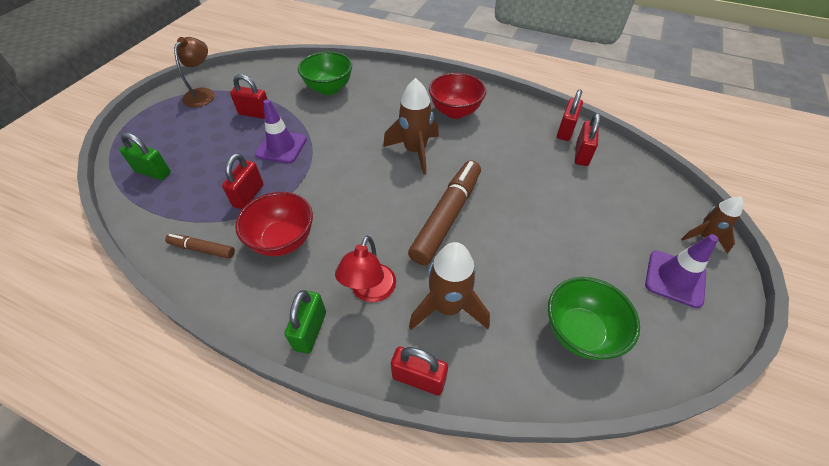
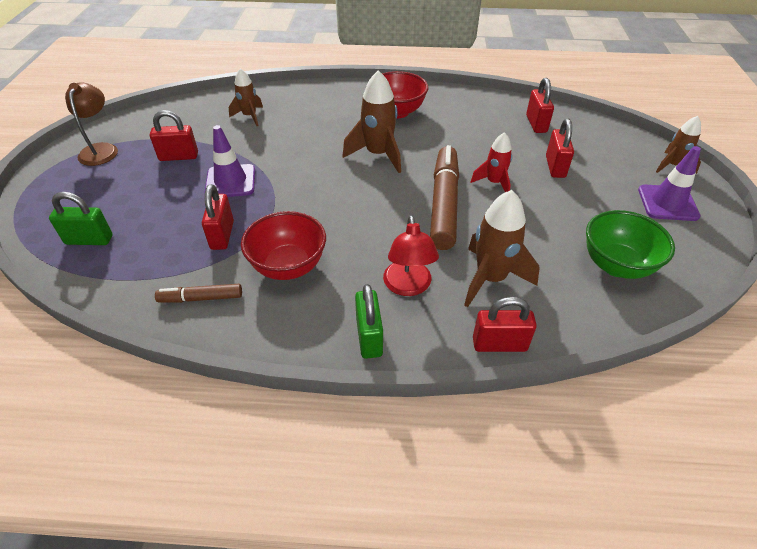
camera: 20 degrees left, 5 degrees down
green bowl [298,52,352,95] -> brown rocket [229,68,263,126]
red padlock [557,89,583,141] -> red padlock moved to [546,118,574,178]
none -> red rocket [471,132,512,192]

